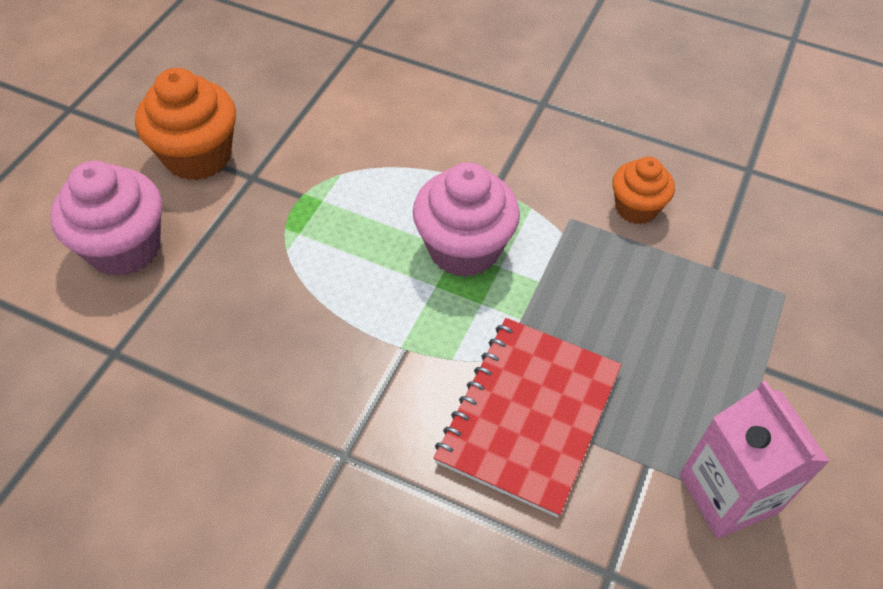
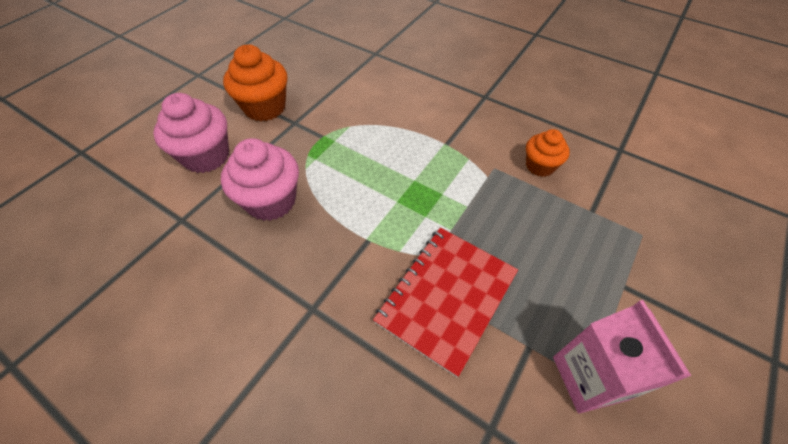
camera: 10 degrees right, 0 degrees up
pink cupcake [413,162,520,277] -> pink cupcake moved to [221,138,299,221]

